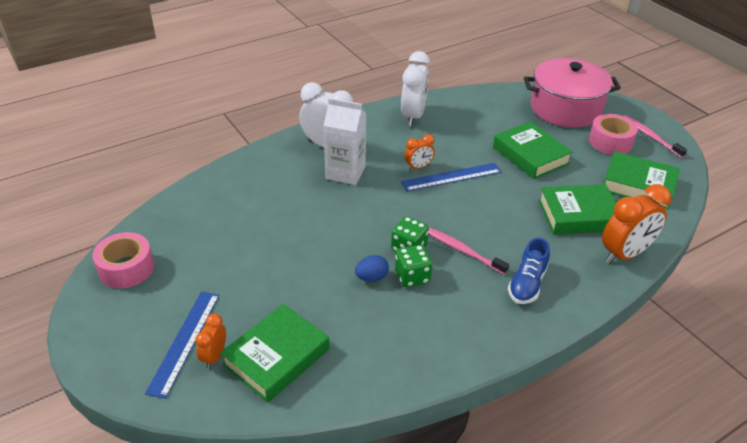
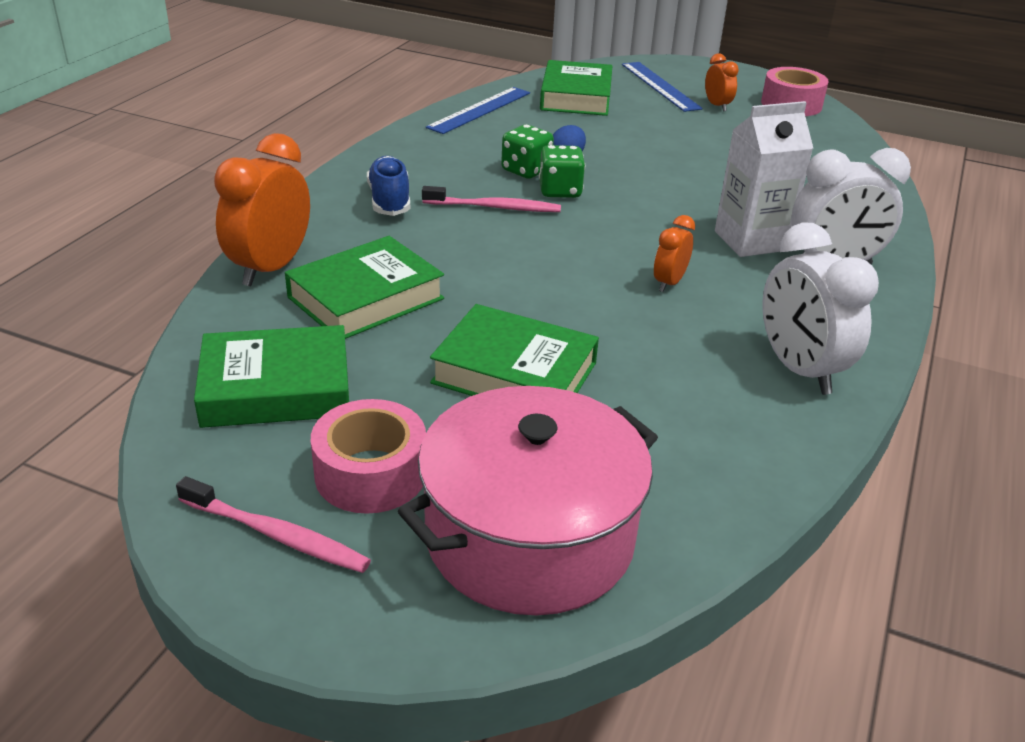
camera: 145 degrees right, 5 degrees down
orange clock [195,313,226,369] -> orange clock moved to [705,53,739,111]
blue ruler [401,163,501,192] -> blue ruler moved to [426,87,530,134]

